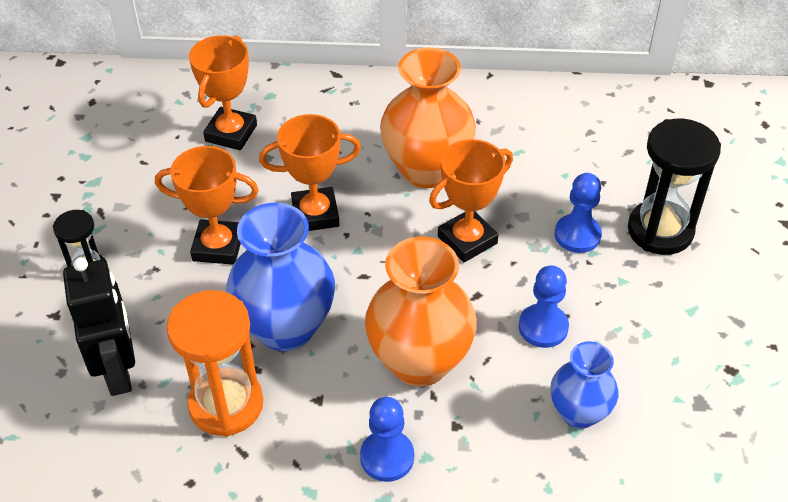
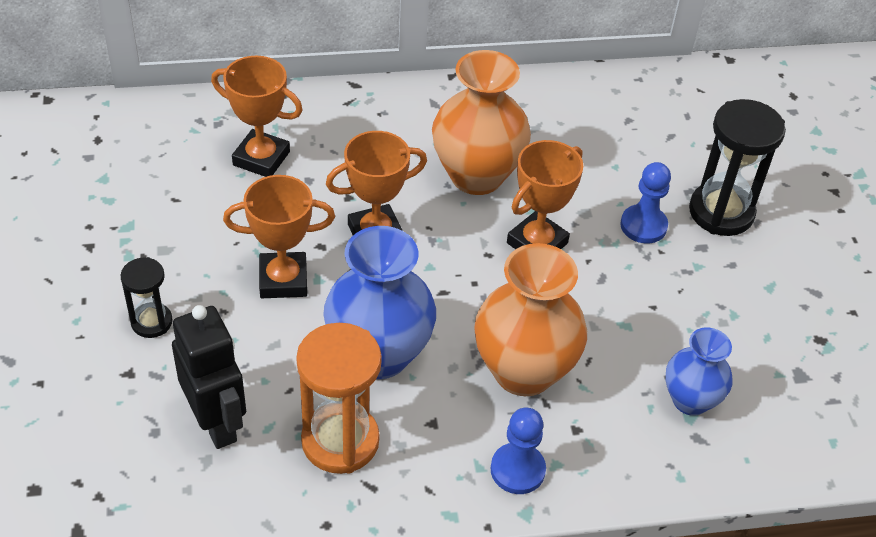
camera: 15 degrees left, 0 degrees up
orange trophy [189,35,257,150] -> orange trophy turned 75 degrees counterclockwise [211,56,303,177]
blue pawn [518,265,569,348] -> none

